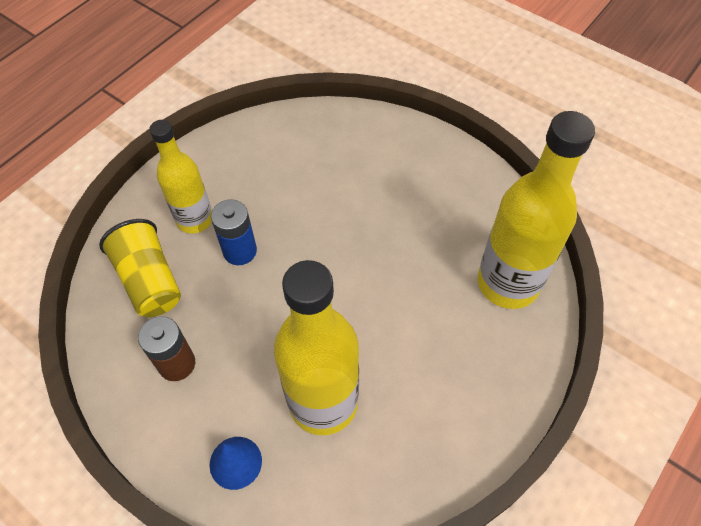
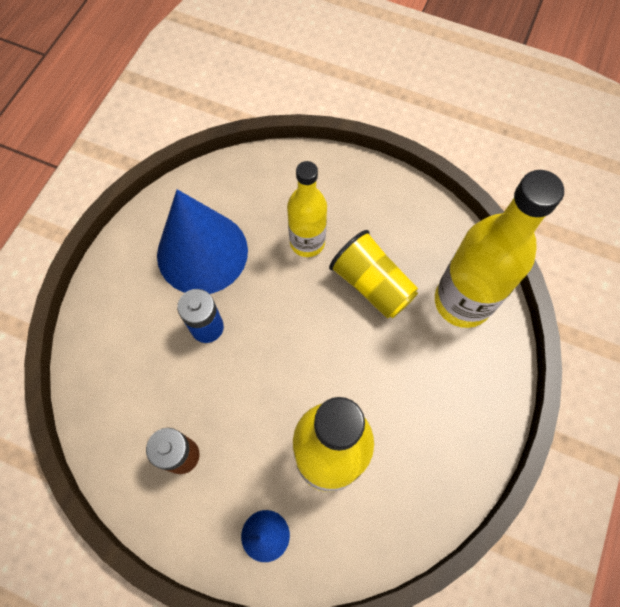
camera: 15 degrees left, 10 degrees up
yellow cup [99,219,181,317] -> yellow cup moved to [329,230,418,318]
yellow bottle [149,120,212,234] -> yellow bottle moved to [287,161,327,257]
none -> blue cone [157,189,248,294]

